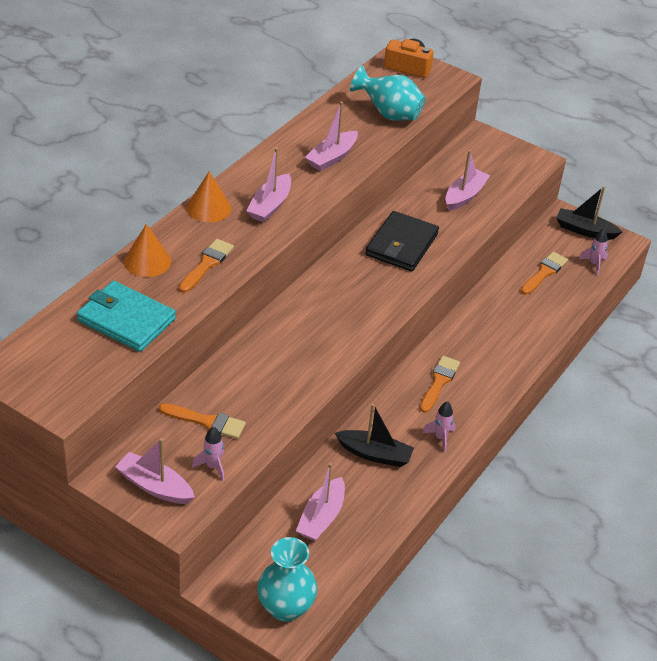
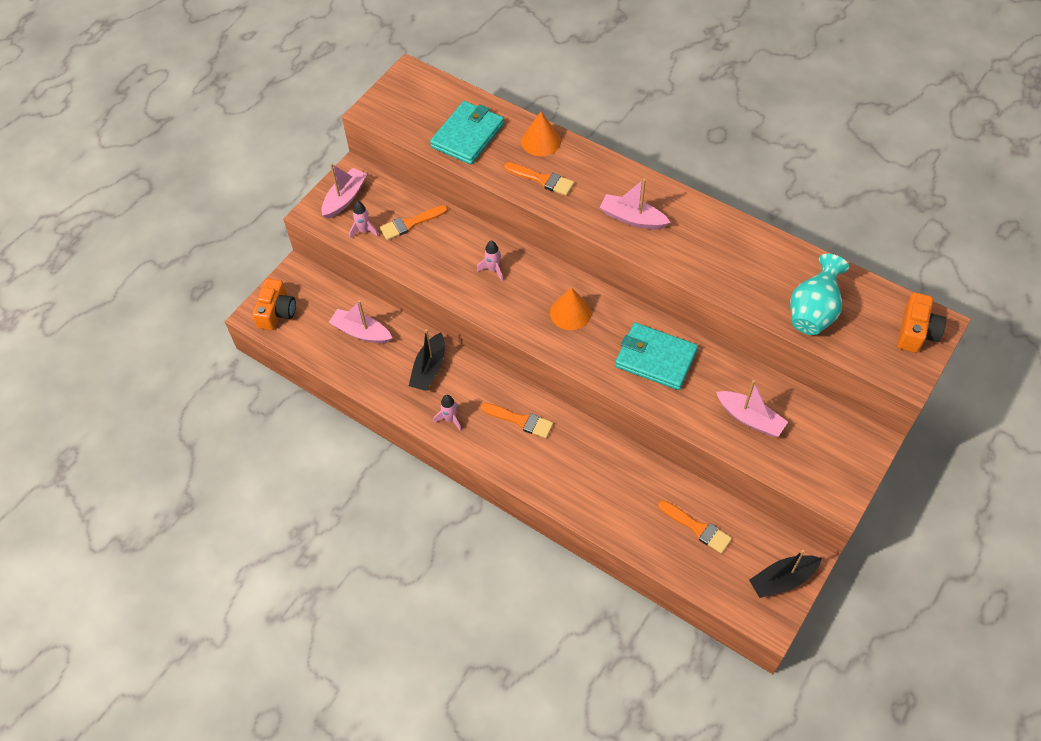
camera: 95 degrees right, 15 degrees up
orange brush [159,403,246,439] -> orange brush turned 45 degrees clockwise [380,205,448,240]
orange cone [187,171,231,222] -> orange cone moved to [550,287,592,330]
turquoise vase [257,537,317,622] -> orange camera [252,279,296,330]
pink boat [305,102,358,171] -> none
black wallet [365,211,439,271] -> turquoise wallet [615,323,698,390]
black boat [556,186,623,240] -> black boat turned 135 degrees counterclockwise [749,550,822,598]
pink rocket [579,229,608,275] -> pink rocket moved to [477,241,503,281]

